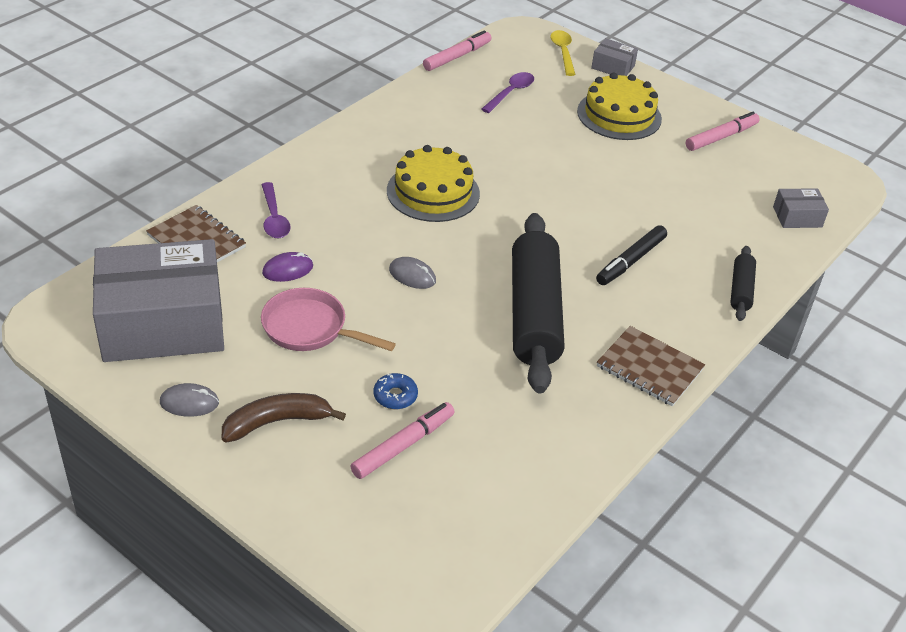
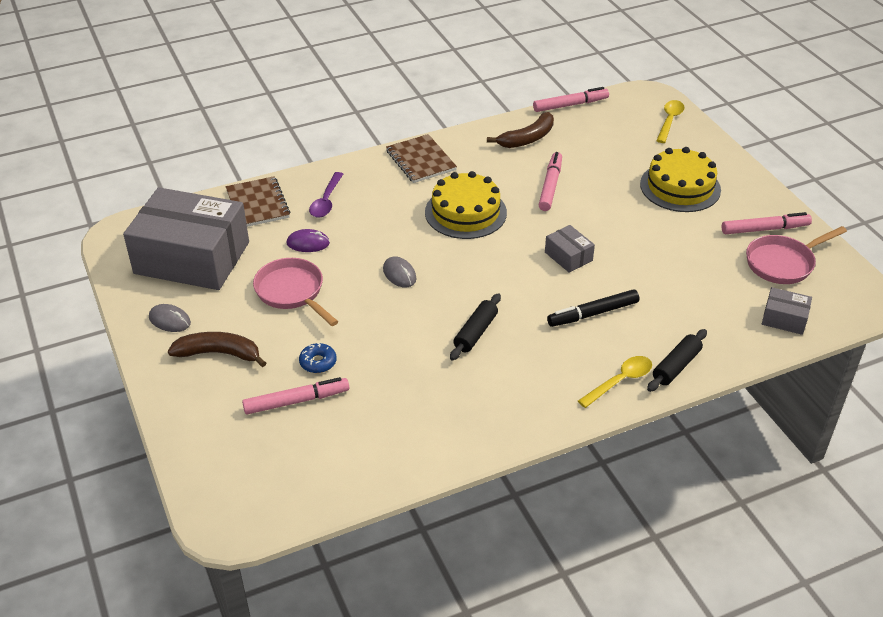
camera: 30 degrees right, 0 degrees up
purple spoon [481,72,534,113] -> none
black rolling pin [512,213,564,394] -> black rolling pin [450,293,501,361], size x0.46
grey box [591,38,638,76] -> grey box moved to [545,225,595,273]
brown notebook [597,326,705,406] -> brown notebook moved to [386,134,457,183]
none -> brown banana [487,112,554,148]
none -> pink marker [539,152,562,211]
none -> yellow spoon [578,356,652,408]
none -> pink pan [746,226,847,284]

